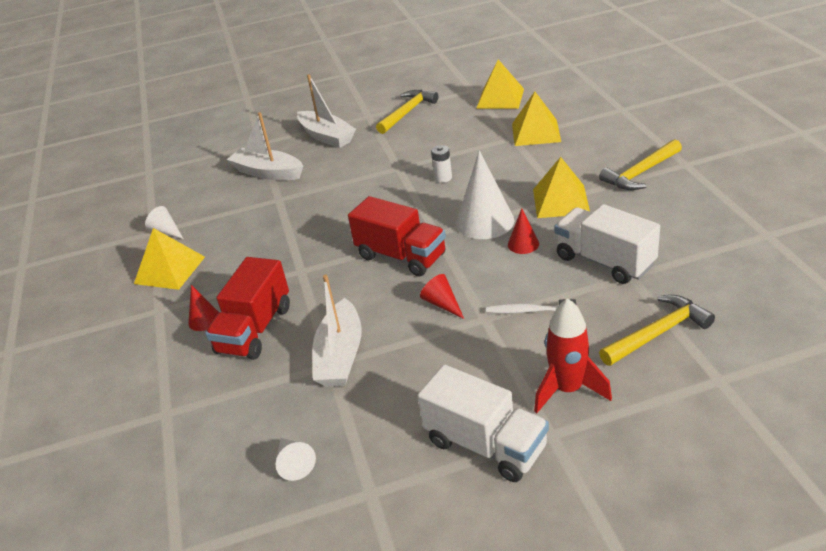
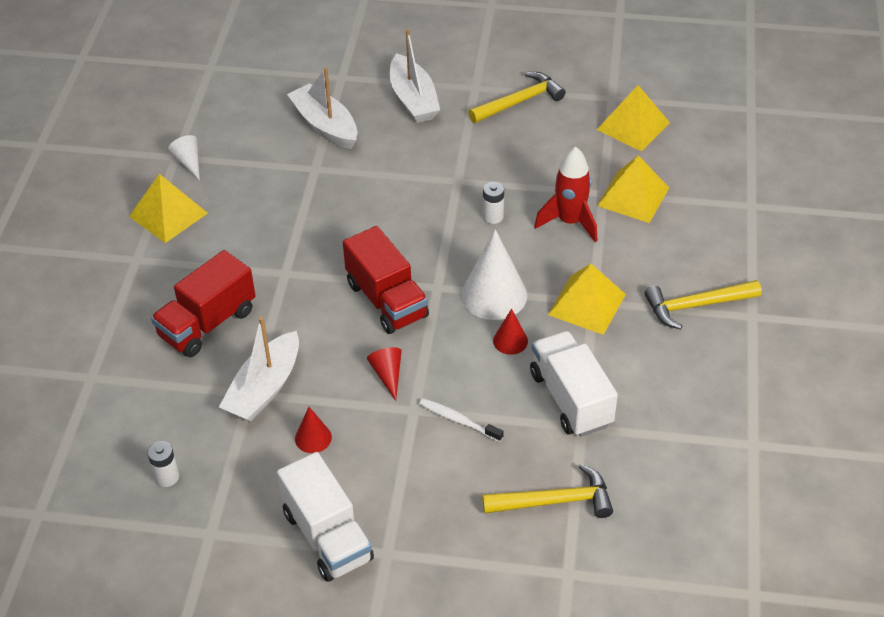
camera: 20 degrees right, 10 degrees up
red cone [188,285,219,331] -> red cone moved to [295,407,332,453]
white cone [276,438,316,481] -> white battery [147,441,179,487]
red rocket [534,298,612,413] -> red rocket moved to [534,146,597,242]

